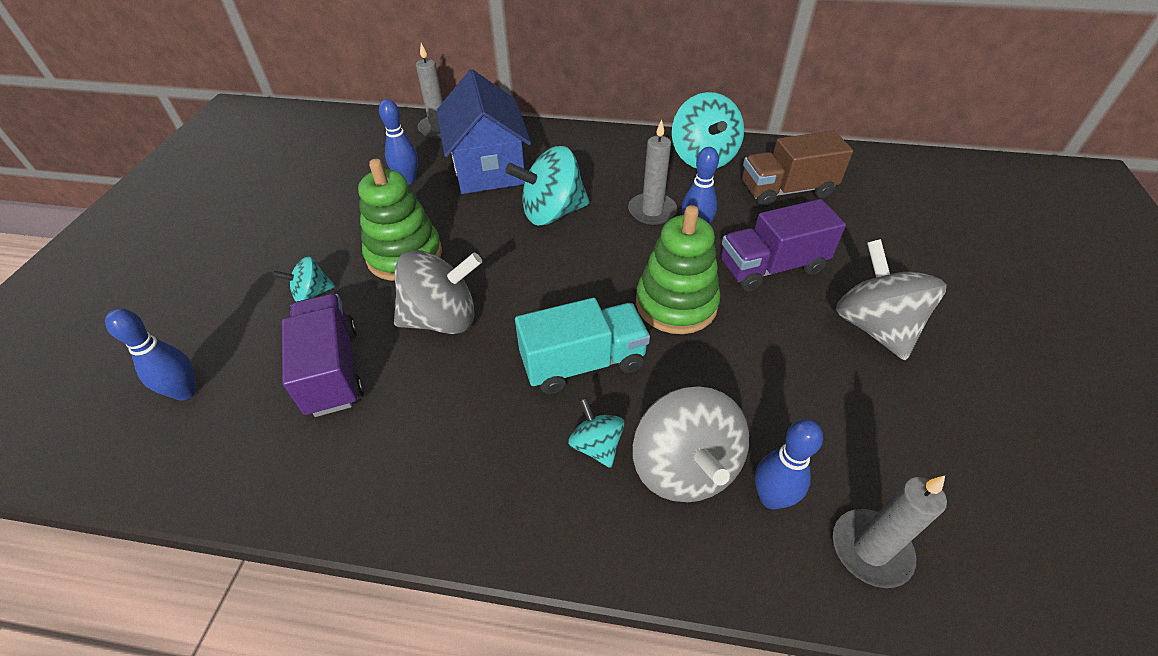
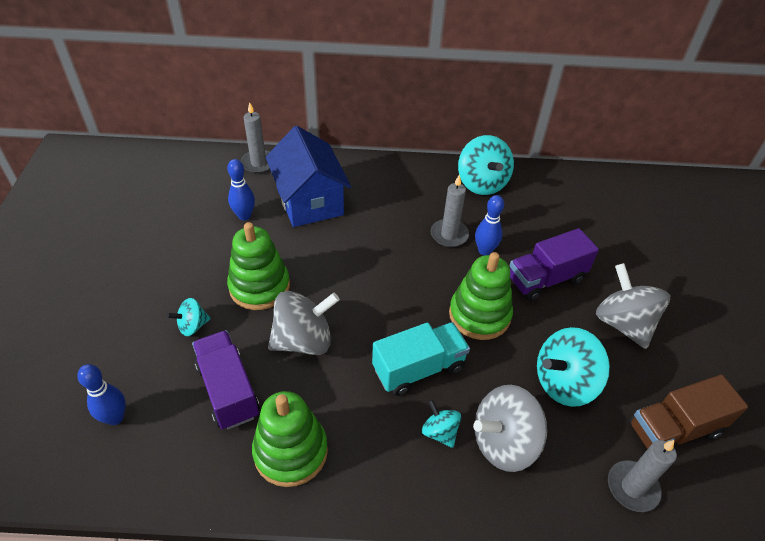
camera: 10 degrees left, 0 degrees up
turquoise spinning top [505,146,590,226] -> turquoise spinning top moved to [537,327,610,407]
grey spinning top [633,386,749,502] -> grey spinning top turned 90 degrees clockwise [473,385,547,472]
brown truck [742,131,853,207] -> brown truck moved to [629,375,748,449]
blue bowling pin [755,419,823,509] -> none
none -> green stacking toy [252,391,328,487]

